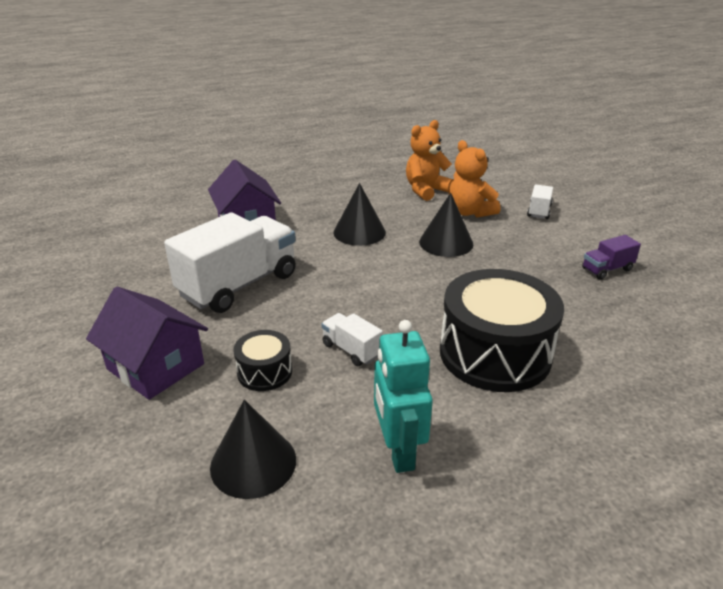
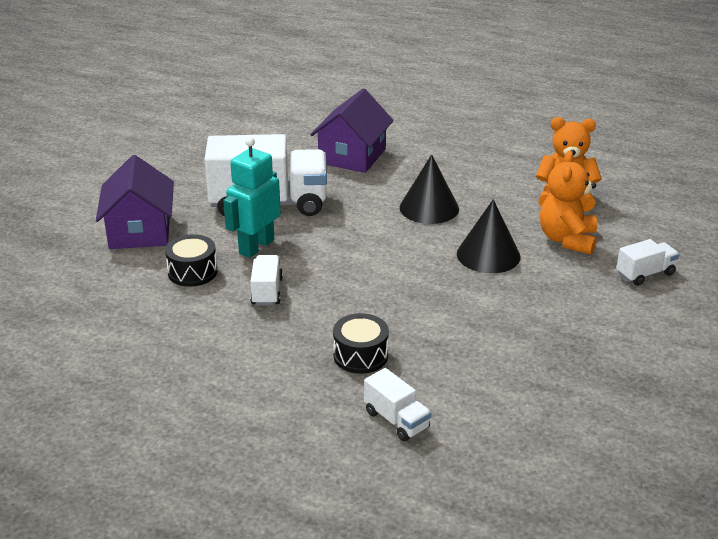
camera: 45 degrees right, 0 degrees up
black cone [210,400,296,499] -> none
turquoise robot [374,320,433,473] -> turquoise robot moved to [223,137,281,258]
black drum [440,269,564,392] -> black drum [333,313,389,374], size x0.48
purple truck [582,235,641,280] -> none
none -> white truck [364,368,431,441]

